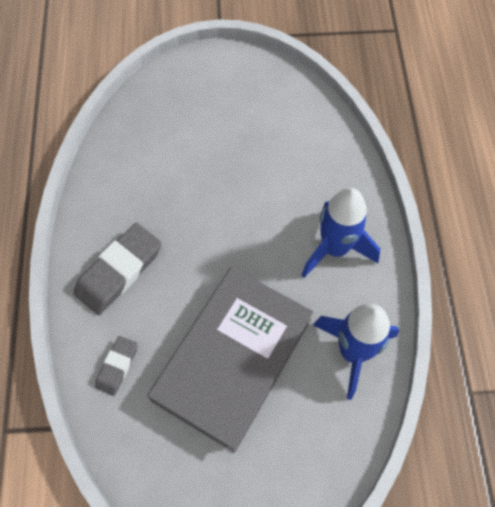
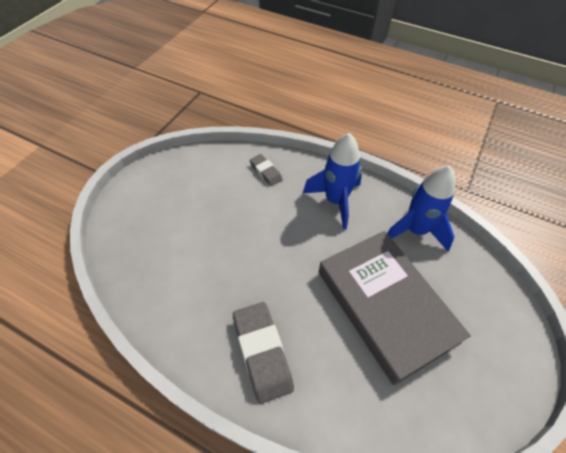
camera: 60 degrees left, 10 degrees down
grey eraser [95,336,138,396] -> grey eraser moved to [250,154,283,186]

